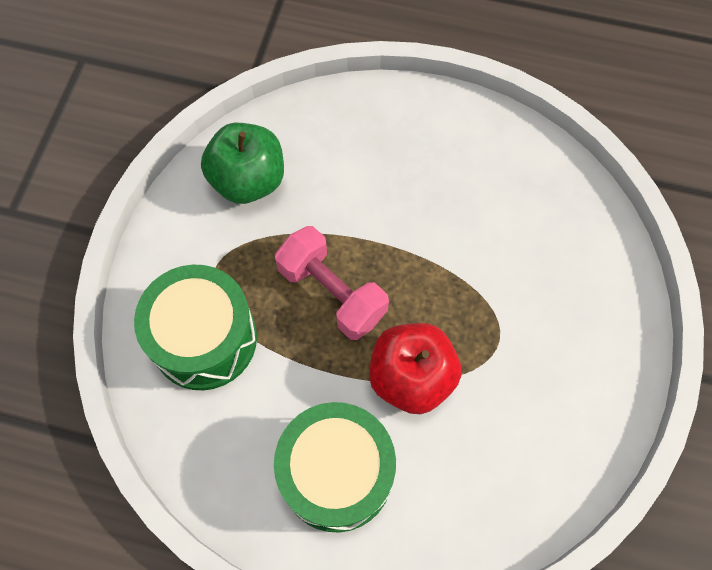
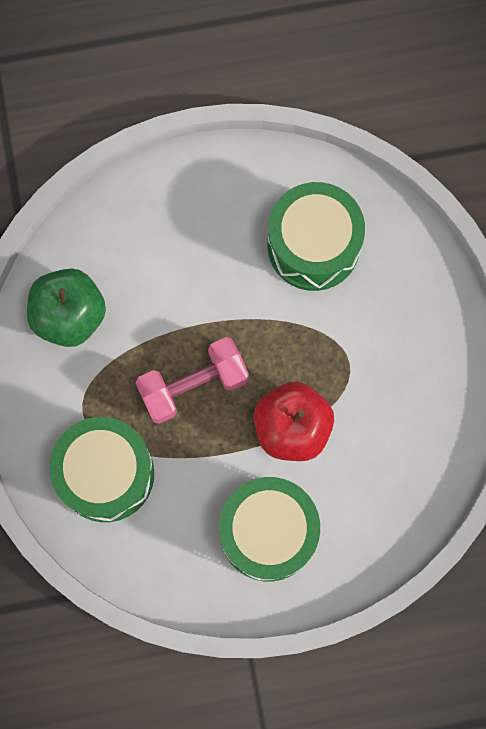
camera: 25 degrees left, 10 degrees up
pink dumbbell [275,226,389,340] -> pink dumbbell turned 45 degrees counterclockwise [135,337,249,424]
none -> green drum [267,182,365,291]

